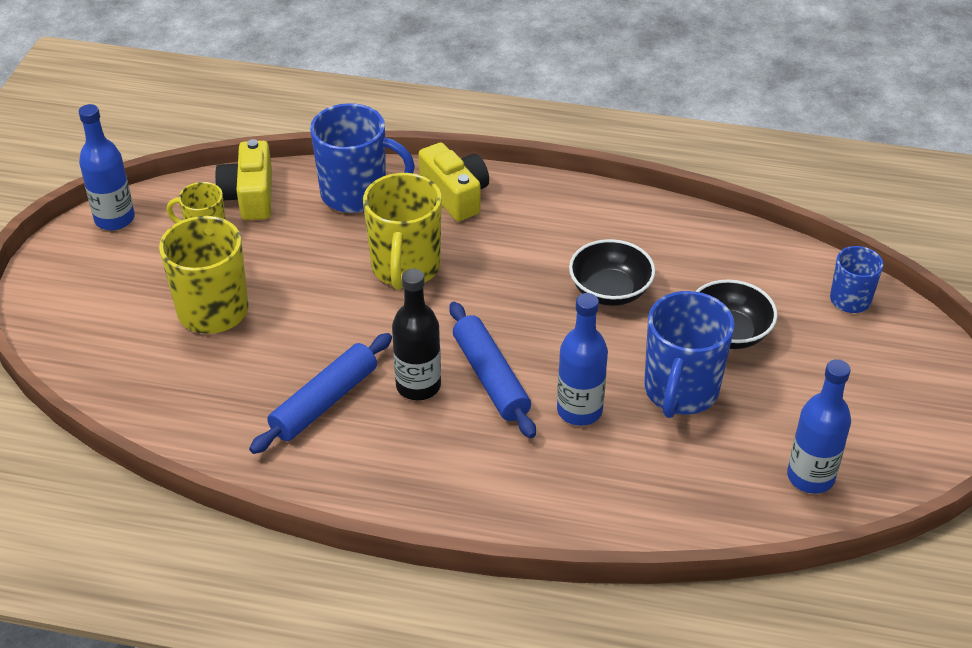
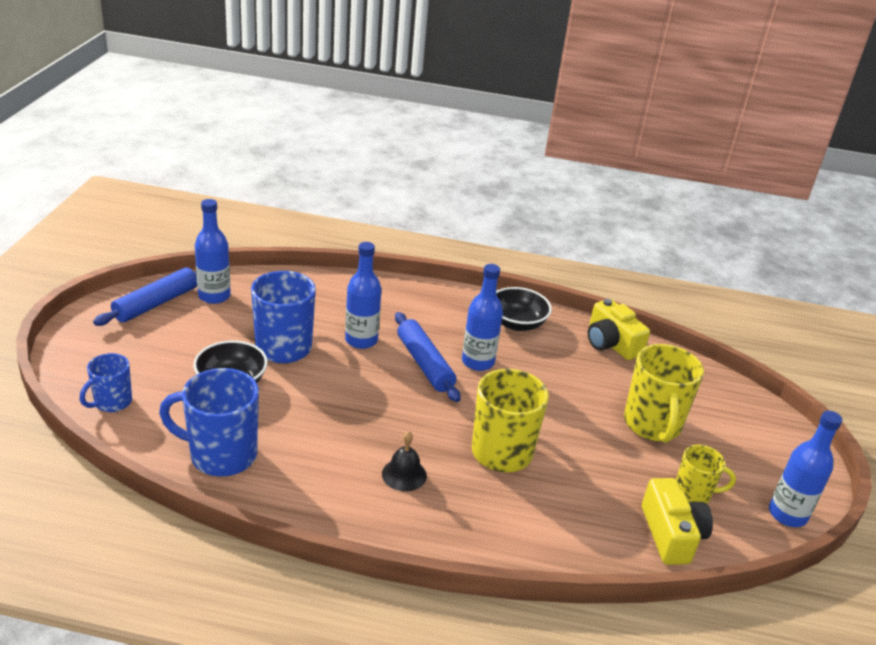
camera: 175 degrees right, 10 degrees down
blue rolling pin [249,333,392,454] -> blue rolling pin moved to [93,267,197,326]
blue mug [310,103,415,213] -> blue mug moved to [159,368,259,477]
black bottle [392,269,441,400] -> blue bottle [462,264,503,371]
yellow camera [418,143,489,221] -> yellow camera moved to [588,299,650,360]
black bowl [569,239,655,306] -> black bowl moved to [496,287,552,331]
none -> black bell [382,431,427,491]

